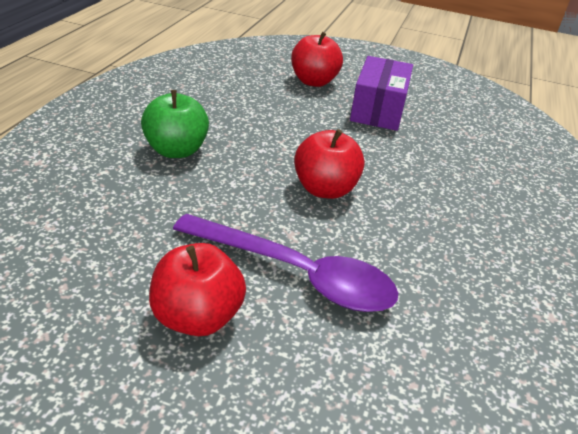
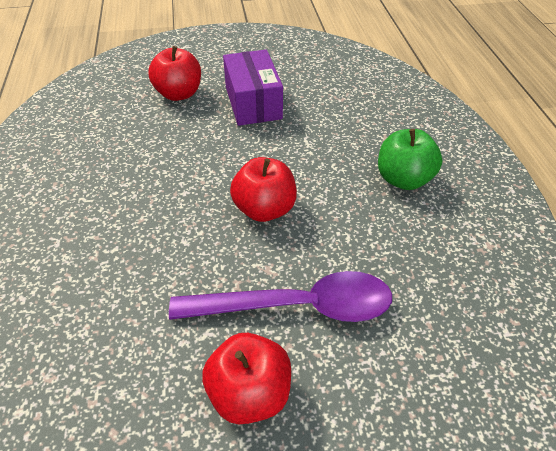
camera: 25 degrees left, 10 degrees up
green apple [141,90,209,158] -> green apple moved to [378,129,442,190]

